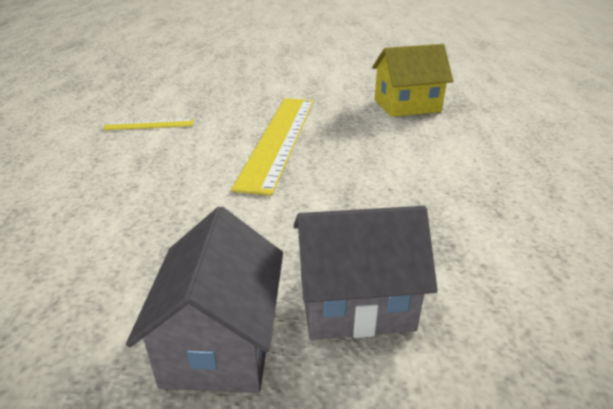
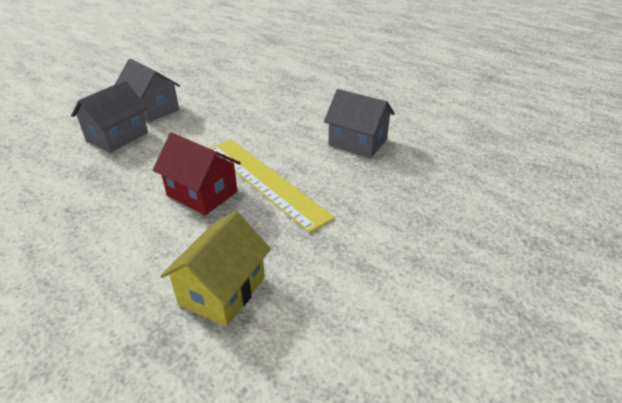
camera: 130 degrees right, 5 degrees up
yellow ruler [102,119,194,130] -> grey house [324,89,395,158]
none -> red house [153,133,241,215]

